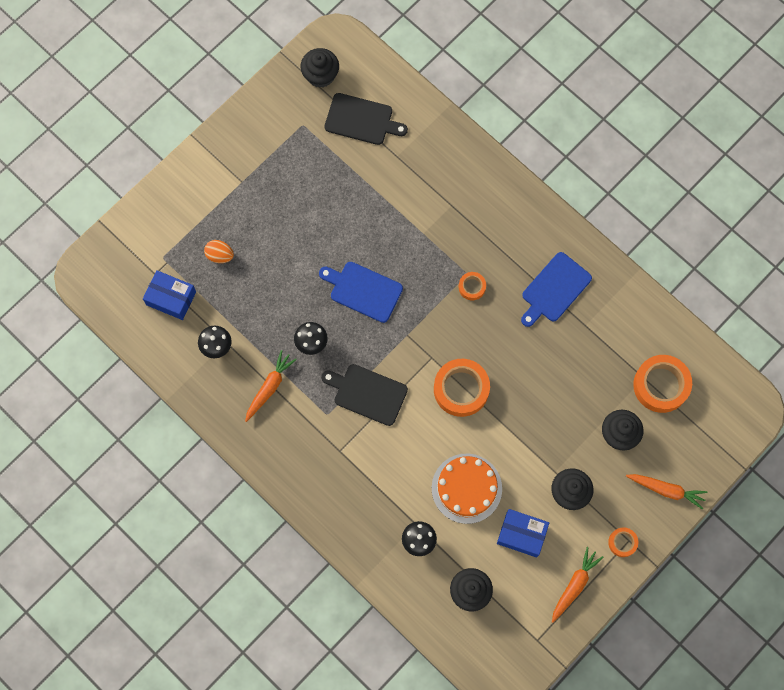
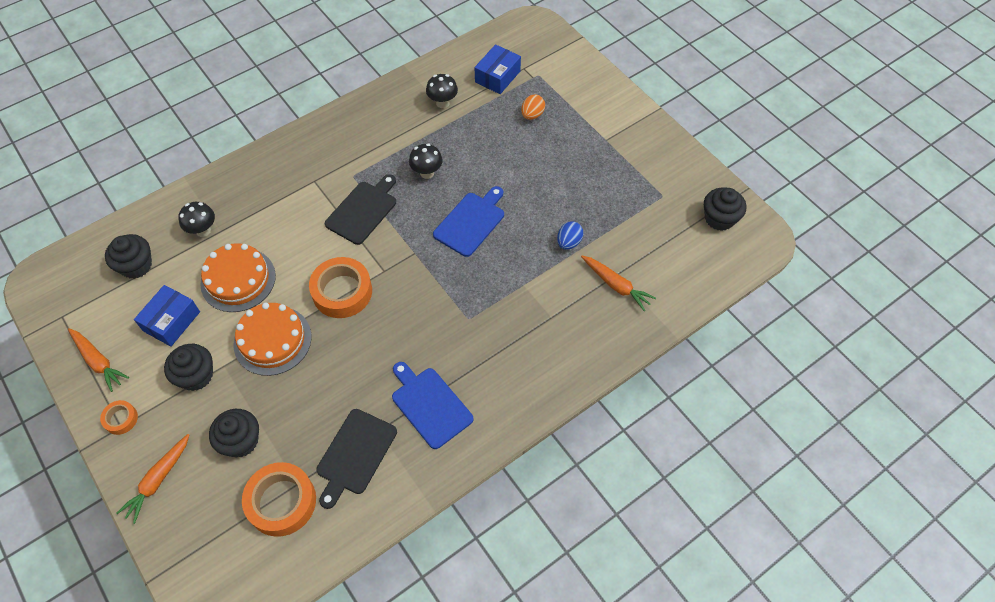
camera: 100 degrees right, 15 degrees down
orange carrot [245,350,297,422] -> orange carrot moved to [581,256,656,311]
black cutting board [324,93,408,145] -> black cutting board moved to [316,409,397,509]
orange tape [459,272,486,300] -> none
none -> orange cake [234,303,312,376]
none -> blue egg [557,221,583,250]

